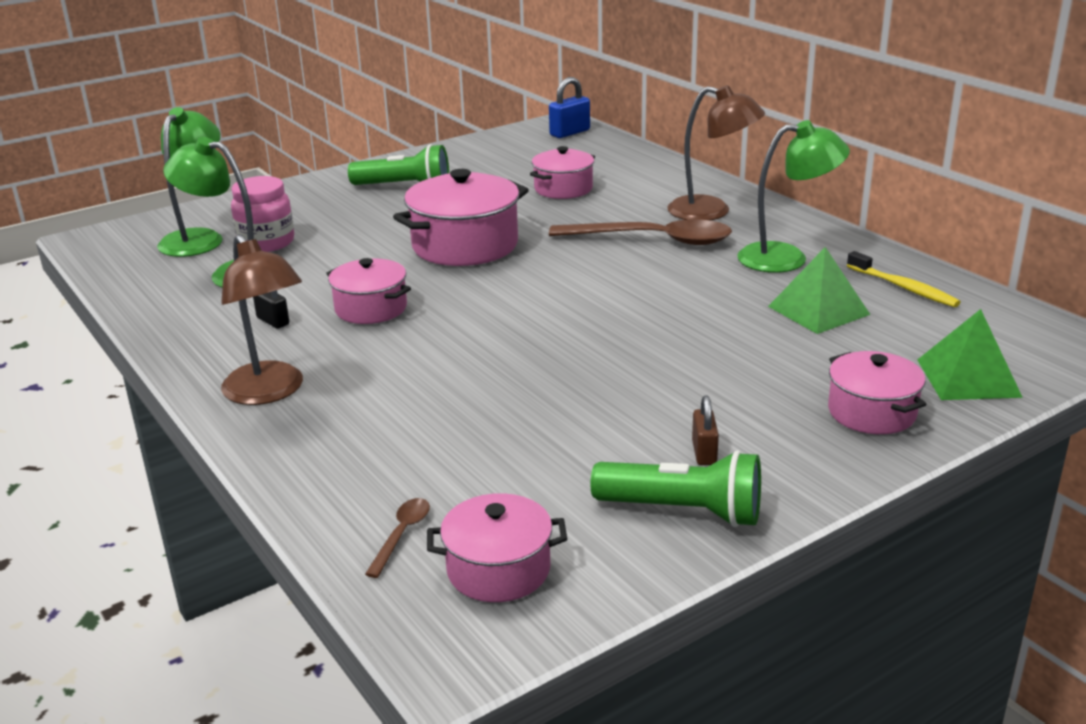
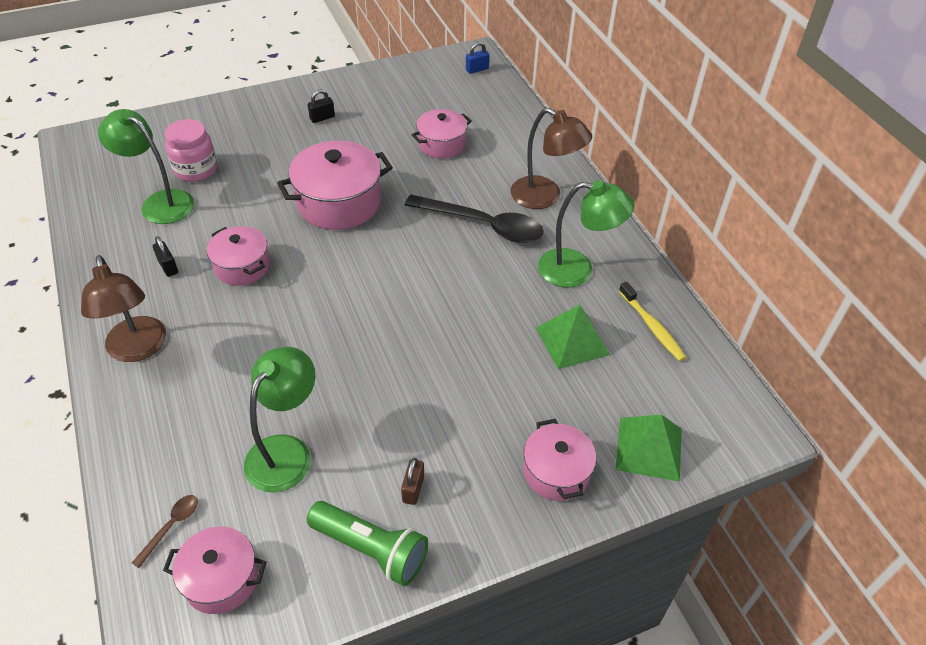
camera: 10 degrees right, 20 degrees up
green lamp [157,107,223,257] -> green lamp moved to [244,347,315,493]
green flashlight [348,144,449,185] -> black padlock [308,89,335,123]
blue padlock [549,77,590,138] -> blue padlock [466,42,489,74], size x0.66
brown spoon [549,219,732,245] -> black spoon [405,195,544,243]

